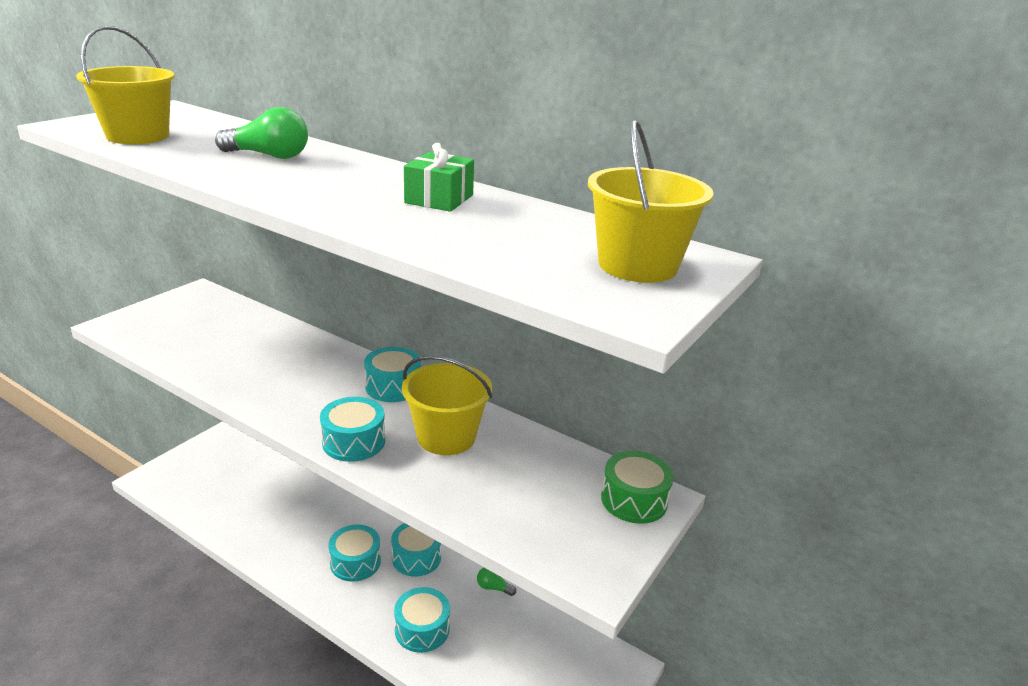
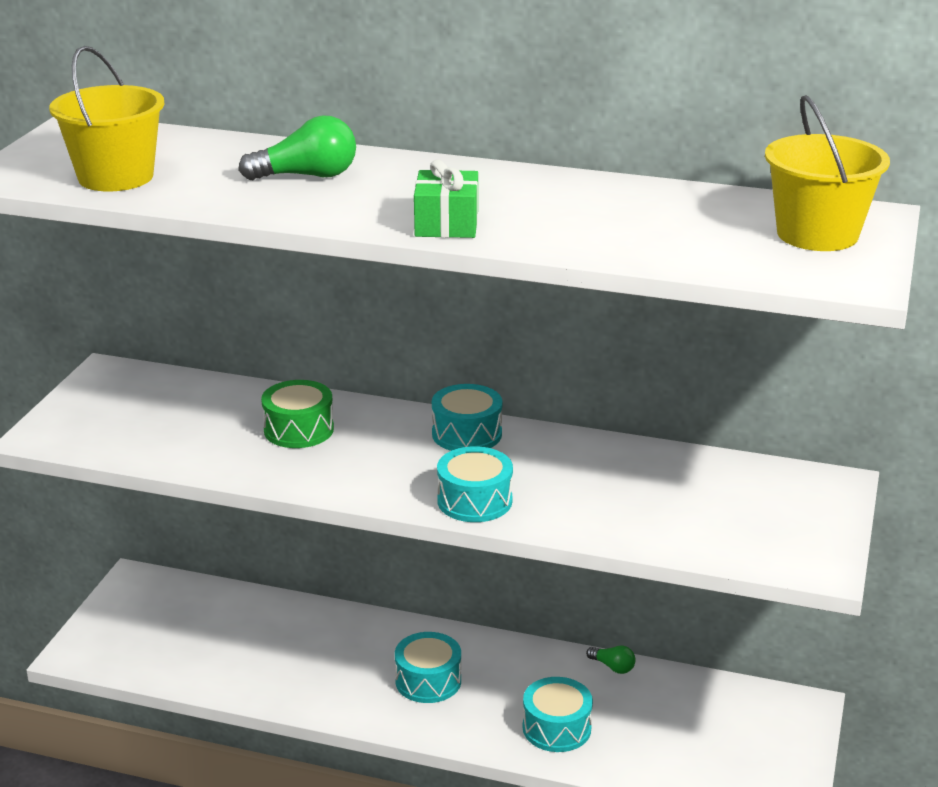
camera: 15 degrees left, 0 degrees up
turquoise drum [391,523,441,576] -> none
yellow bucket [402,356,492,455] -> none
green gift [404,143,474,212] -> green gift moved to [414,160,478,238]
green light bulb [477,568,516,596] -> green light bulb turned 150 degrees counterclockwise [586,646,636,674]
green drum [601,451,674,524] -> green drum moved to [261,380,334,448]

